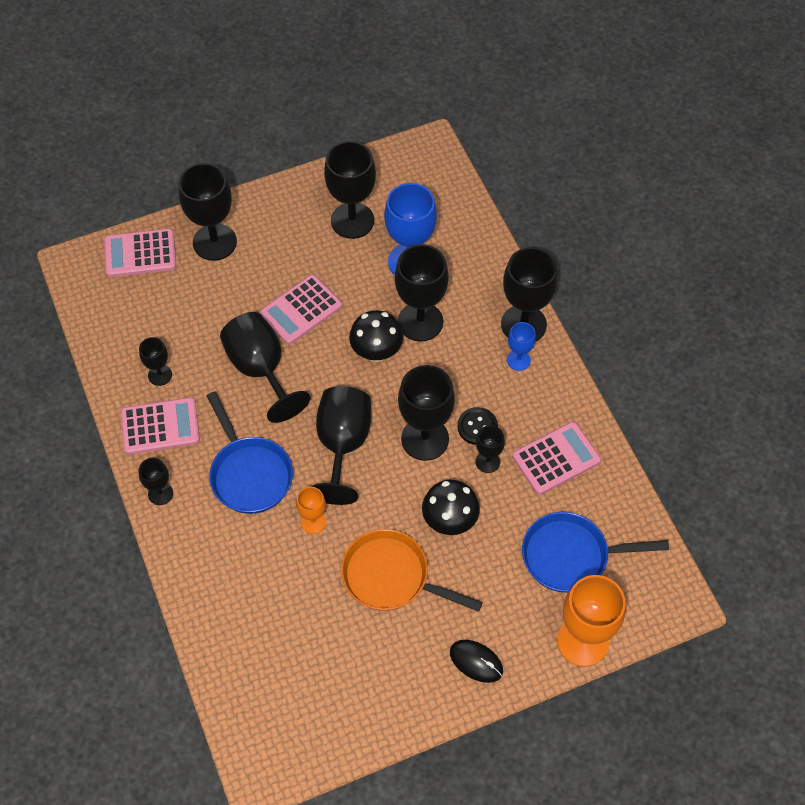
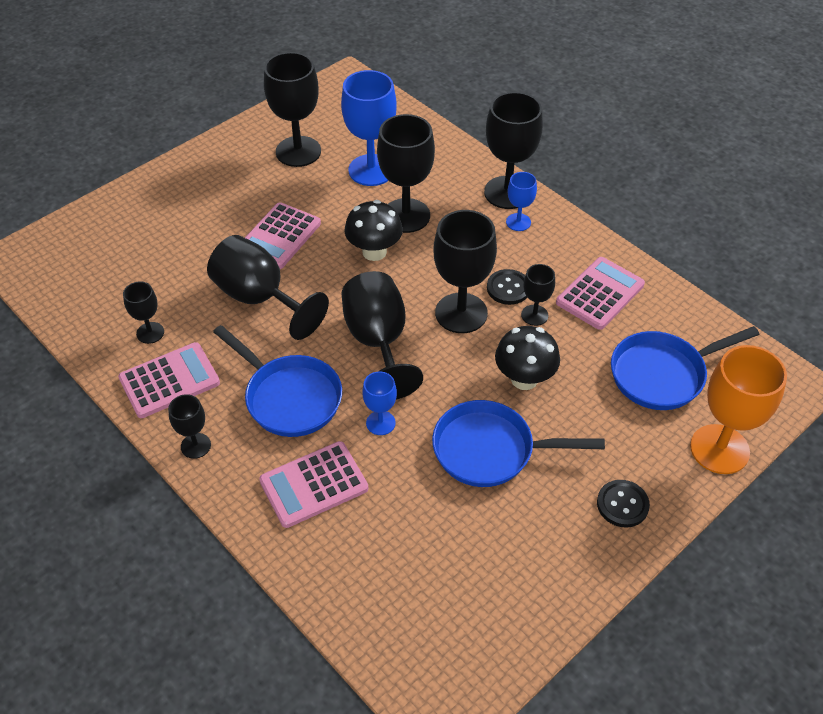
camera: 20 degrees left, 10 degrees down
pink calculator [104,229,176,277] -> pink calculator moved to [259,441,368,528]
black goblet [179,163,237,261] -> none
orange goblet [296,487,326,534] -> blue goblet [362,371,397,435]
orange pan [341,529,483,612] -> blue pan [432,400,605,487]
black mouse [450,640,503,683] -> black button [597,480,650,528]

